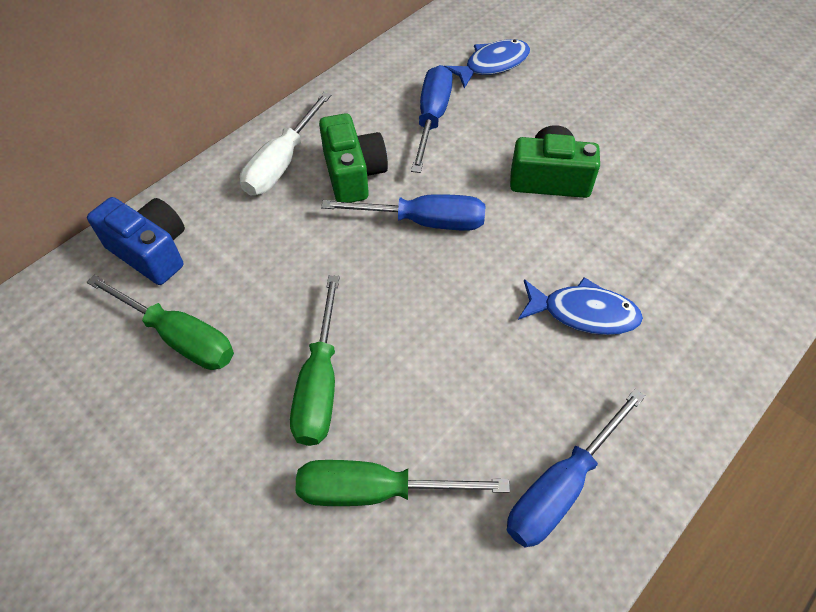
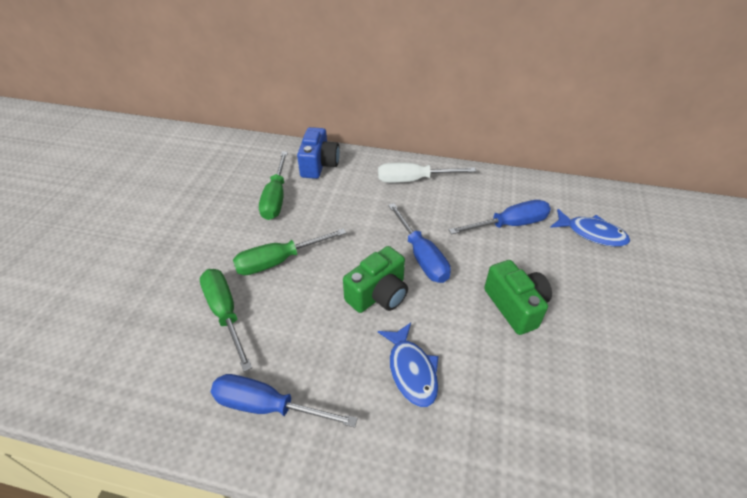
camera: 60 degrees right, 10 degrees down
green camera [319,113,388,203] -> green camera moved to [343,246,408,313]

